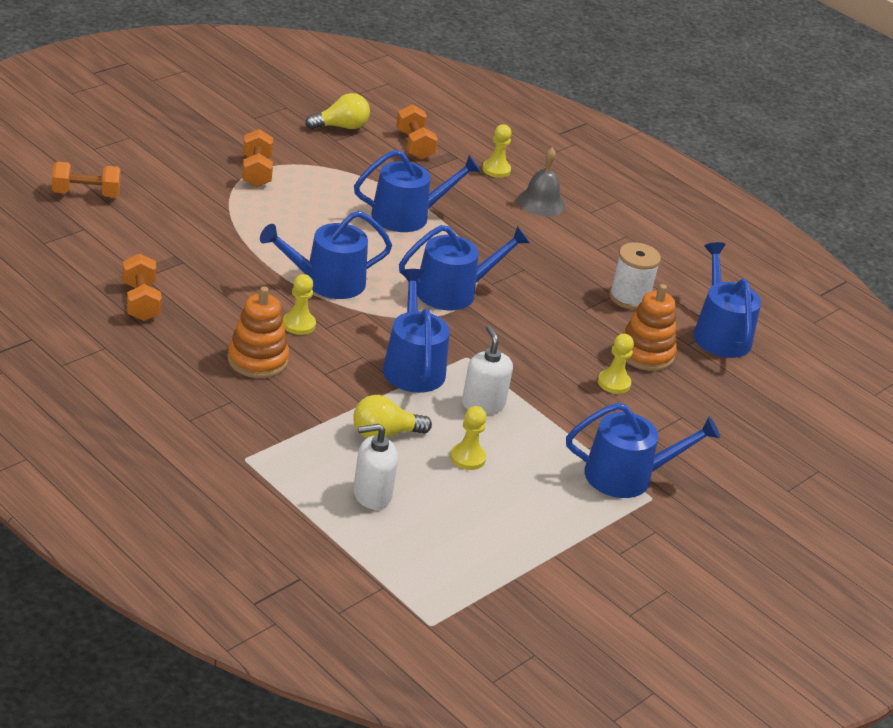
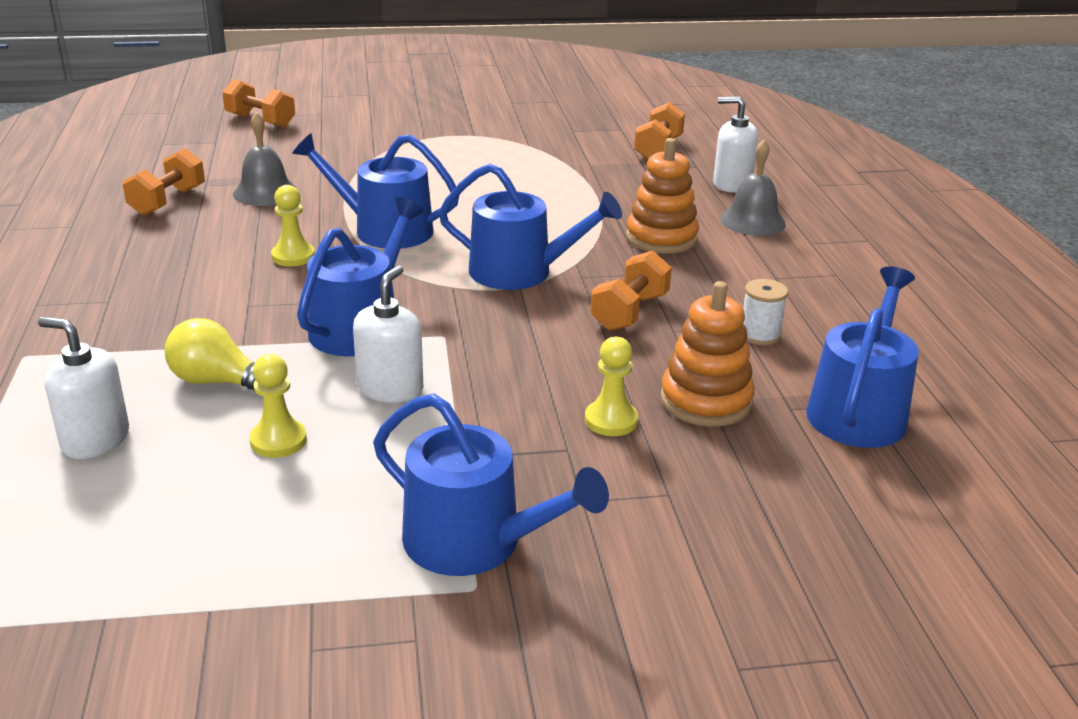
camera: 40 degrees right, 5 degrees down
orange stacking toy [228,287,289,378] -> orange stacking toy moved to [626,138,699,254]
orange dumbbell [242,129,273,187] -> orange dumbbell moved to [591,251,672,331]
yellow light bulb [305,93,370,129] -> none
blue watering can [354,150,481,232] -> none
yellow pawn [482,124,512,178] -> white soap dispenser [713,97,758,193]
white spool [609,242,661,310] -> white spool [743,279,788,345], size x0.66
none -> grey bell [233,112,297,206]

